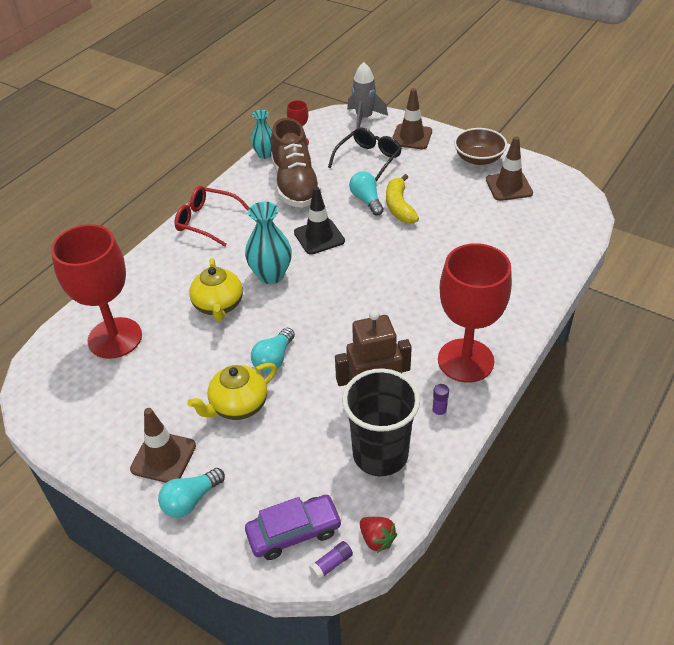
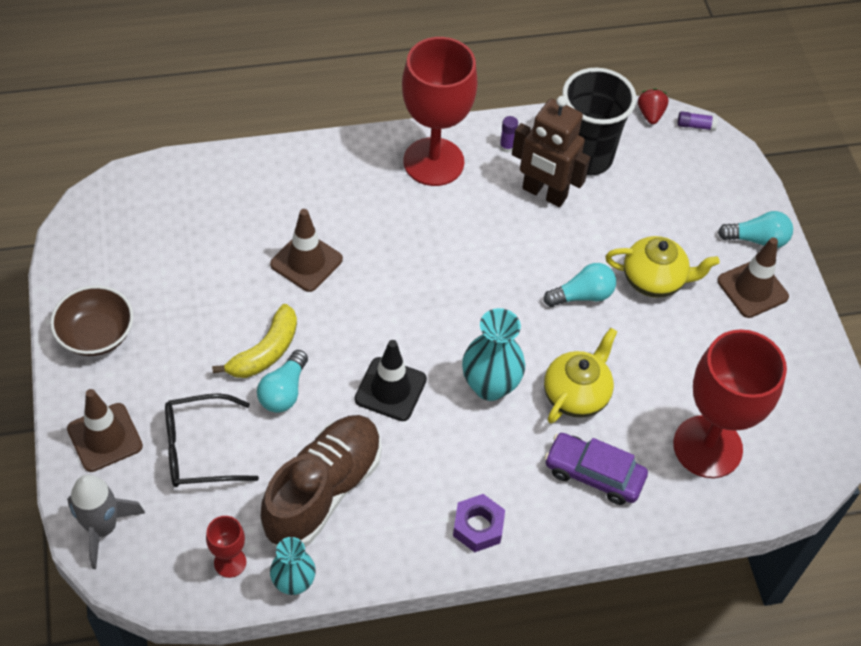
camera: 140 degrees left, 10 degrees up
red glasses [174,186,249,247] -> purple nut [453,494,505,552]
purple car [245,495,342,560] -> purple car moved to [545,433,648,505]
brown traffic cone [486,136,533,201] -> brown traffic cone moved to [270,209,343,292]

